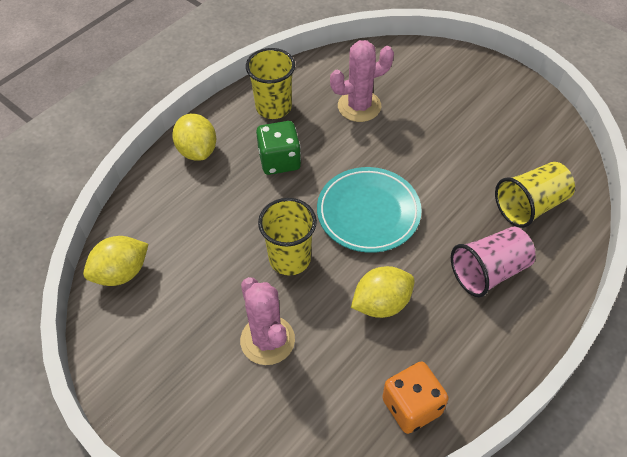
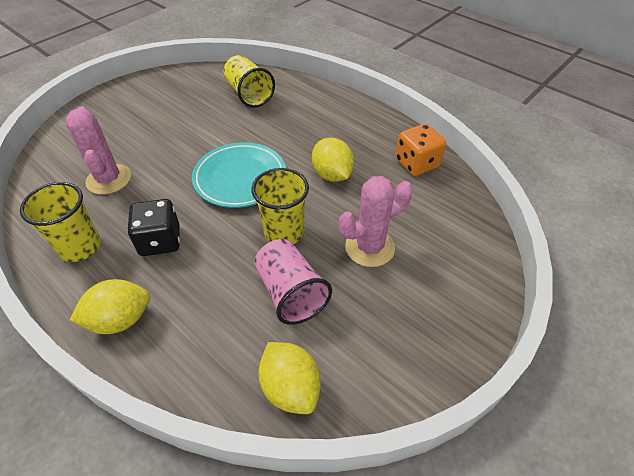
camera: 90 degrees left, 5 degrees down
green dice [256,121,301,175] -> black dice [128,199,180,256]
pink cup [451,227,536,297] -> pink cup moved to [254,239,332,325]

